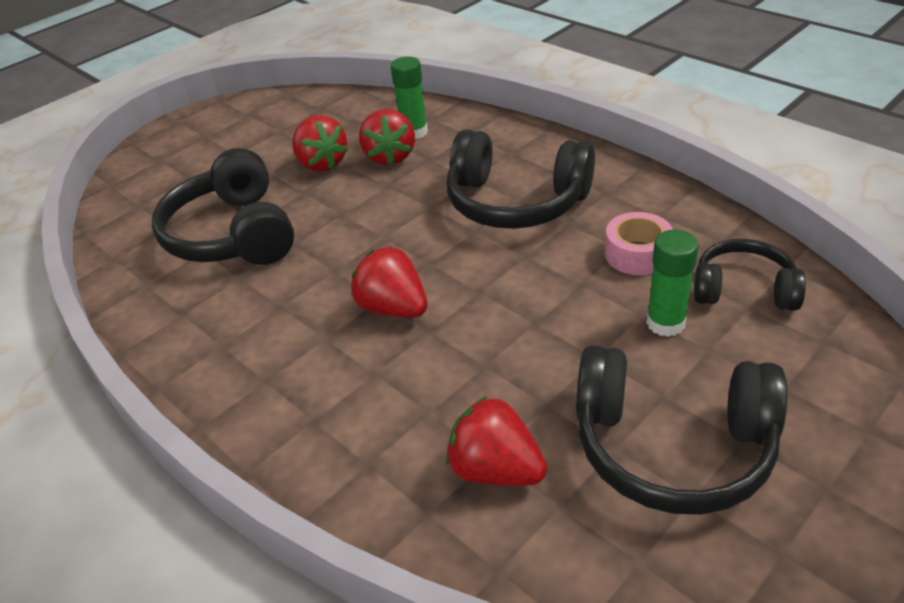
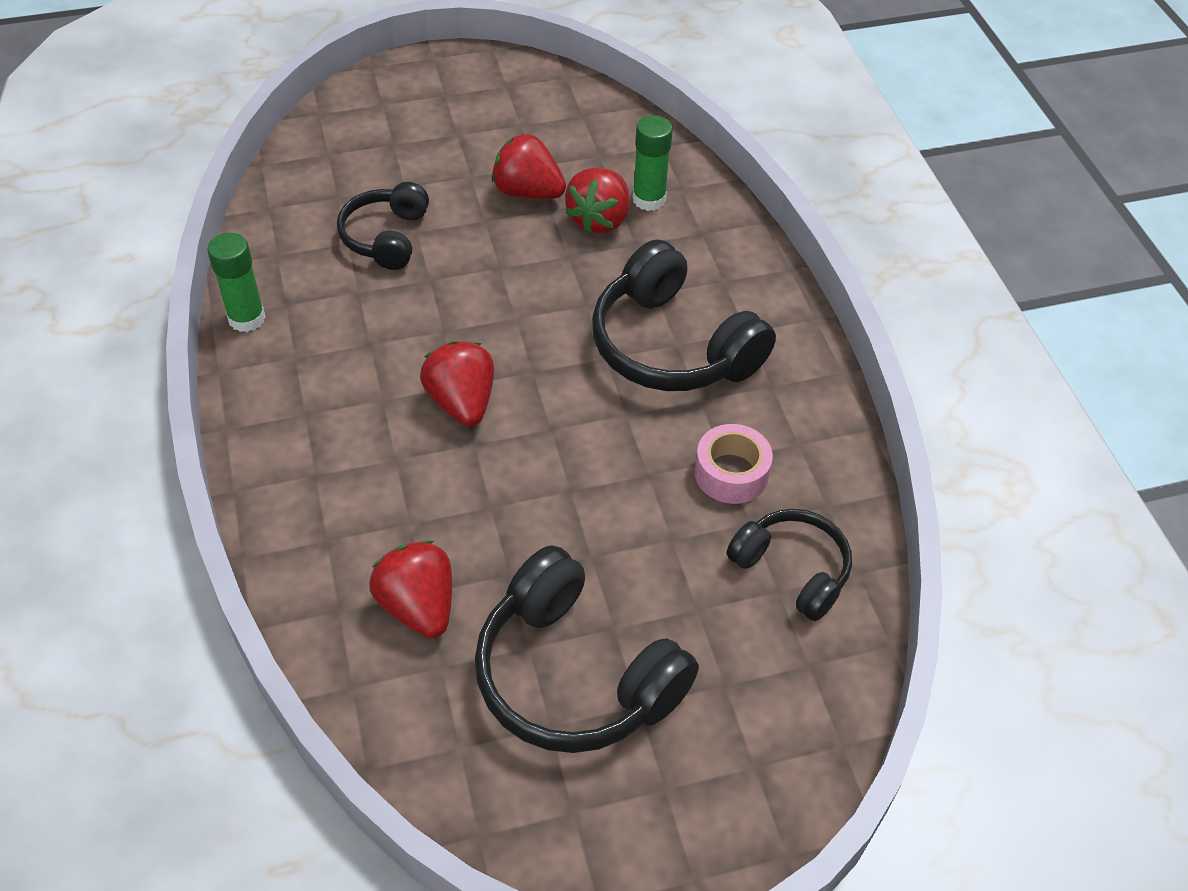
camera: 25 degrees right, 10 degrees up
black headphones [152,148,294,265] -> black headphones [337,182,429,270], size x0.60
red strawberry [292,115,348,172] -> red strawberry turned 120 degrees clockwise [492,133,566,199]
green glue stick [646,229,699,337] -> green glue stick moved to [207,233,266,332]

